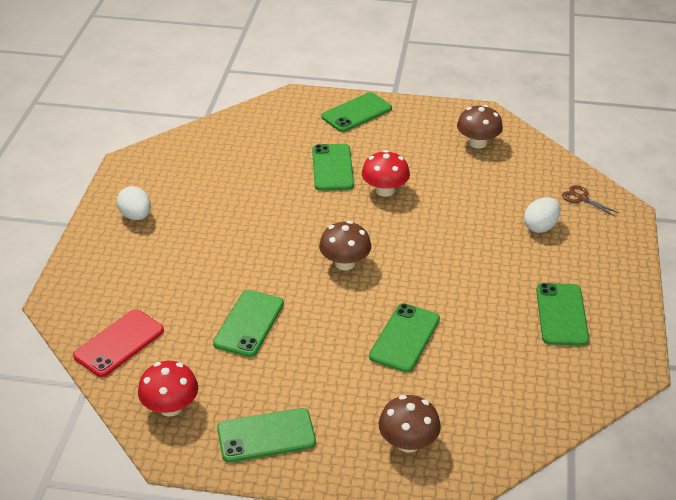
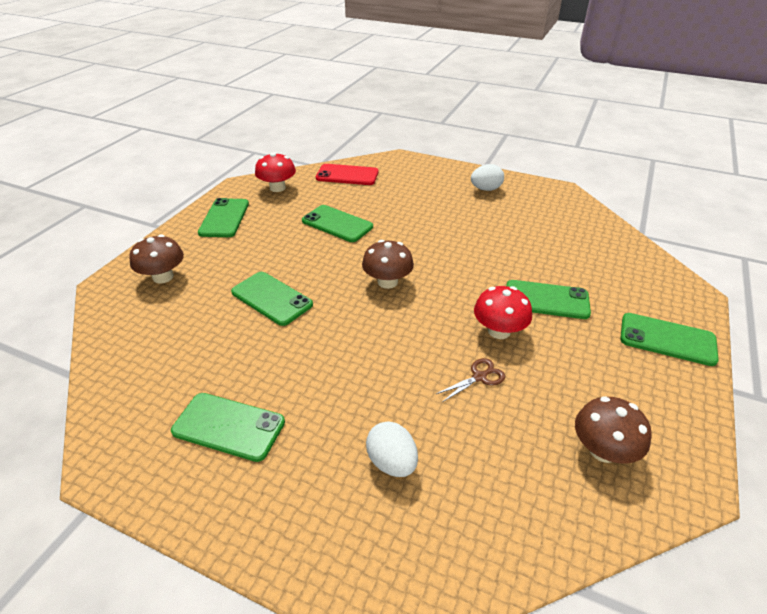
camera: 105 degrees right, 0 degrees up
red phone [73,309,164,377] -> red phone turned 45 degrees counterclockwise [316,164,378,185]
green phone [322,92,392,132] -> green phone turned 45 degrees counterclockwise [620,313,719,366]
brown scissors [562,185,619,216] -> brown scissors moved to [436,358,505,402]

